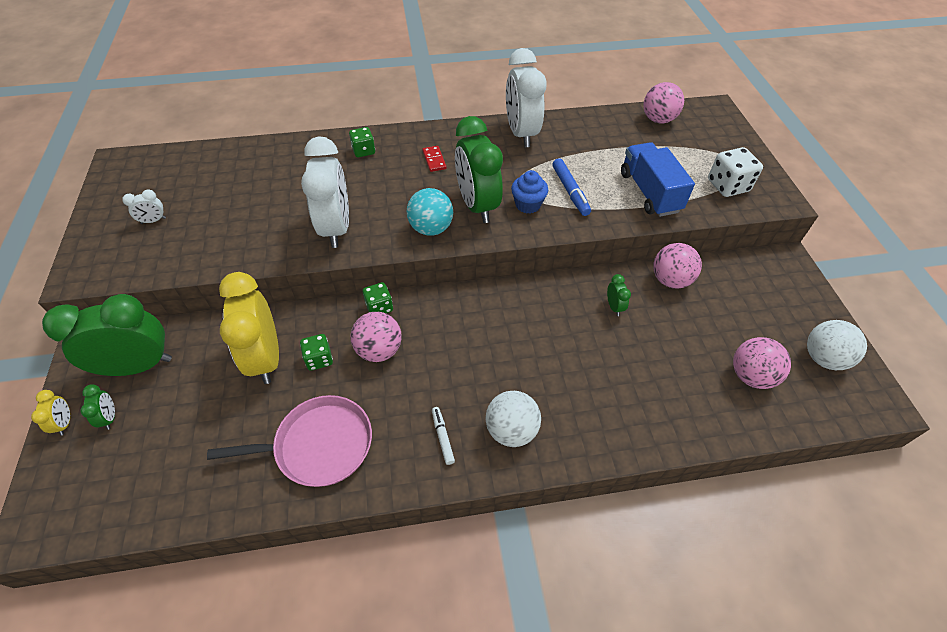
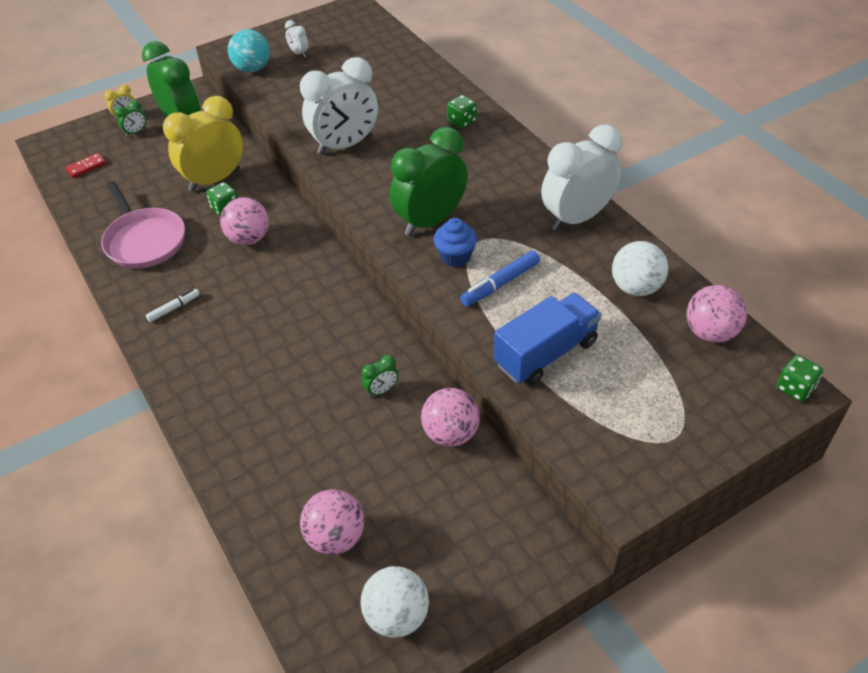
camera: 70 degrees right, 5 degrees down
green dice [363,282,393,313] -> green dice moved to [776,355,823,402]
turquoise ball [407,188,453,236] -> turquoise ball moved to [228,29,270,73]
red domino [422,146,446,172] -> red domino moved to [65,153,106,178]
white ball [485,391,541,447] -> white ball moved to [612,241,668,296]
white dice [708,147,763,197] -> none

